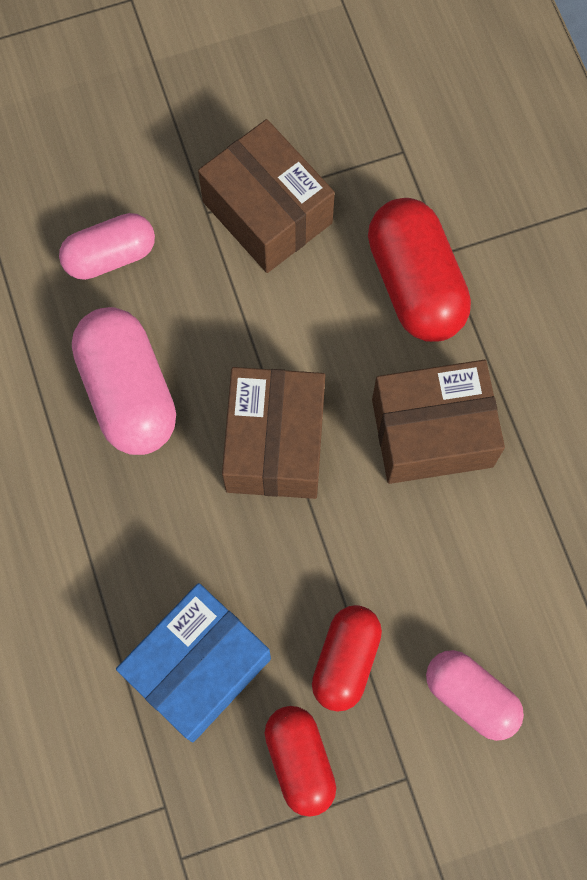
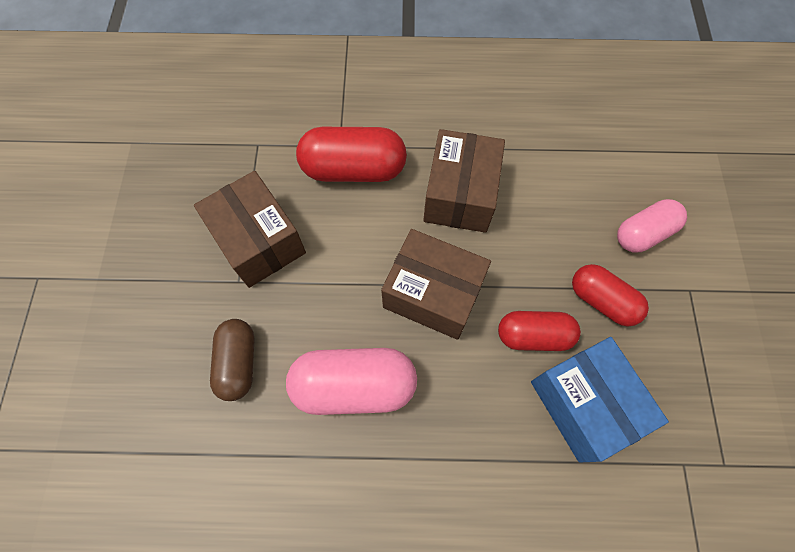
camera: 70 degrees left, 5 degrees down
pink capsule [59,213,155,280] -> brown capsule [210,319,255,401]
brown box [198,119,335,273] -> brown box turned 75 degrees clockwise [194,171,306,288]
red capsule [264,706,336,817] -> red capsule moved to [498,311,581,351]

